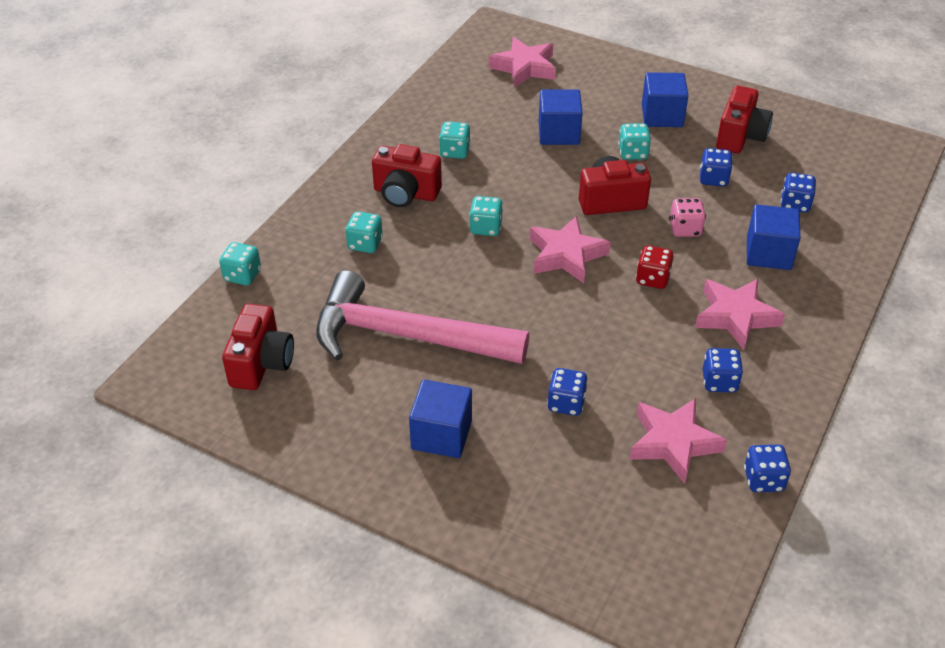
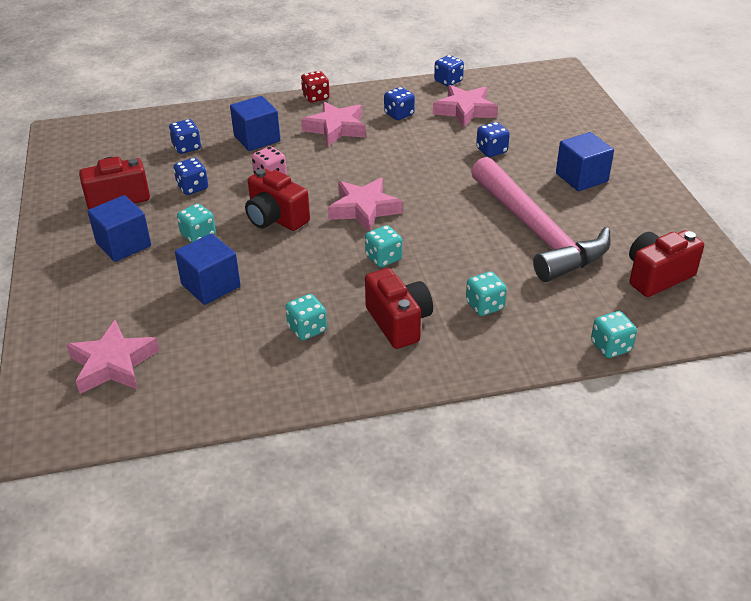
camera: 130 degrees left, 5 degrees down
red dice [636,245,673,289] -> red dice moved to [301,71,330,103]

